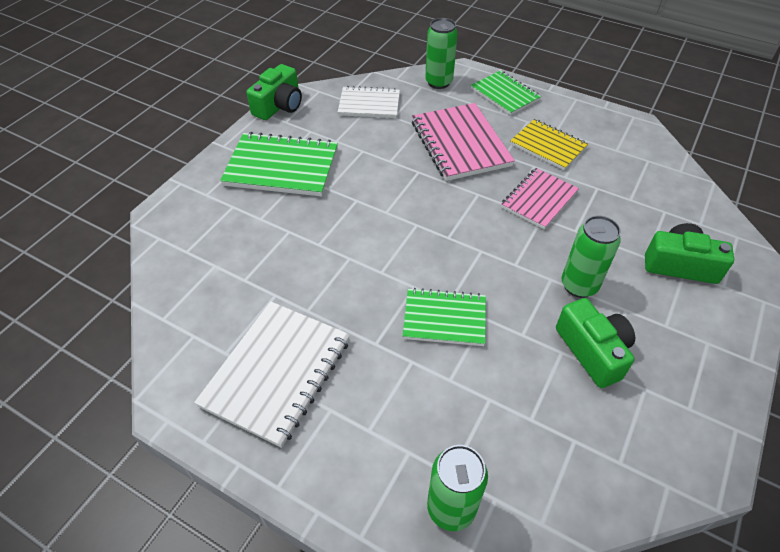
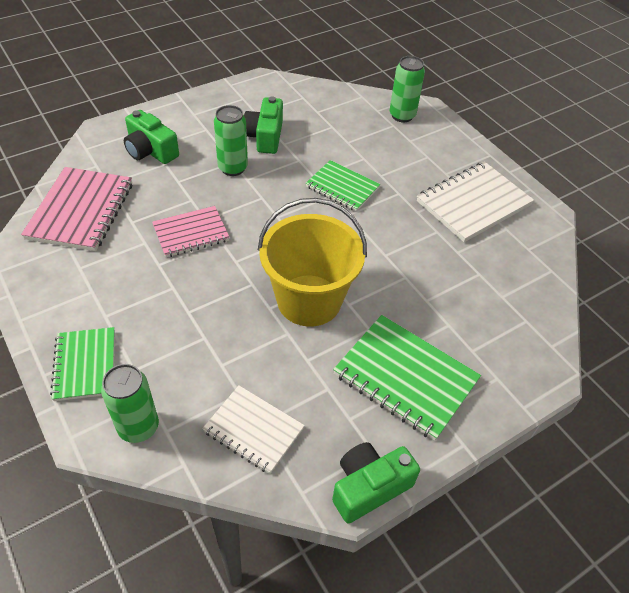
camera: 155 degrees left, 0 degrees up
pink notebook [412,103,515,181] -> pink notebook moved to [21,167,132,251]
yellow notebook [510,119,588,170] -> none
none -> yellow bucket [258,198,367,326]

